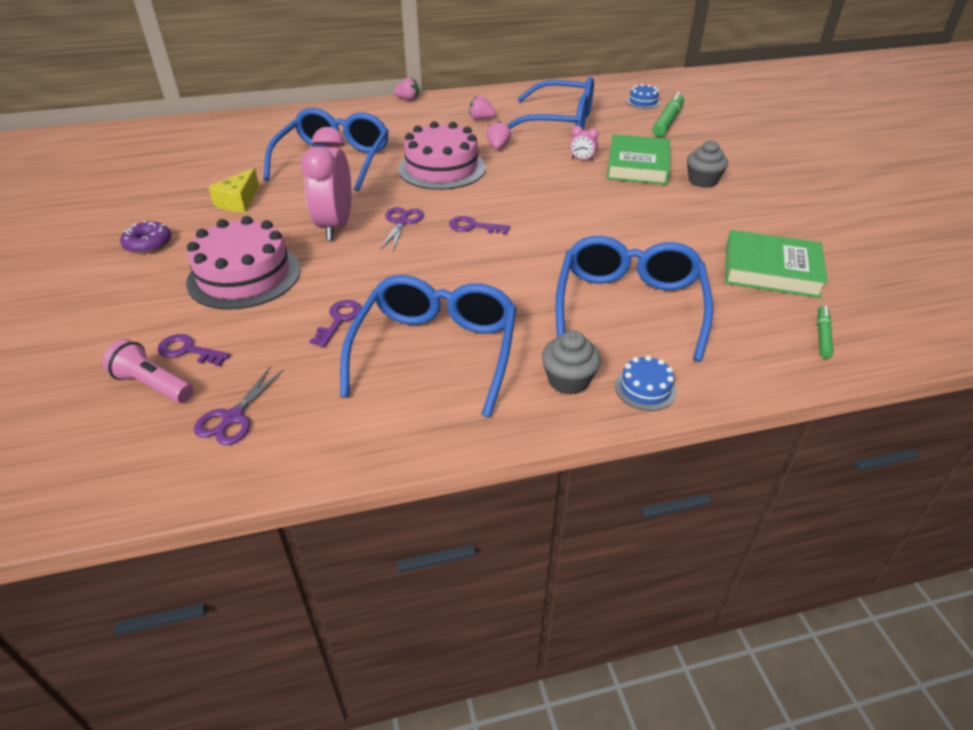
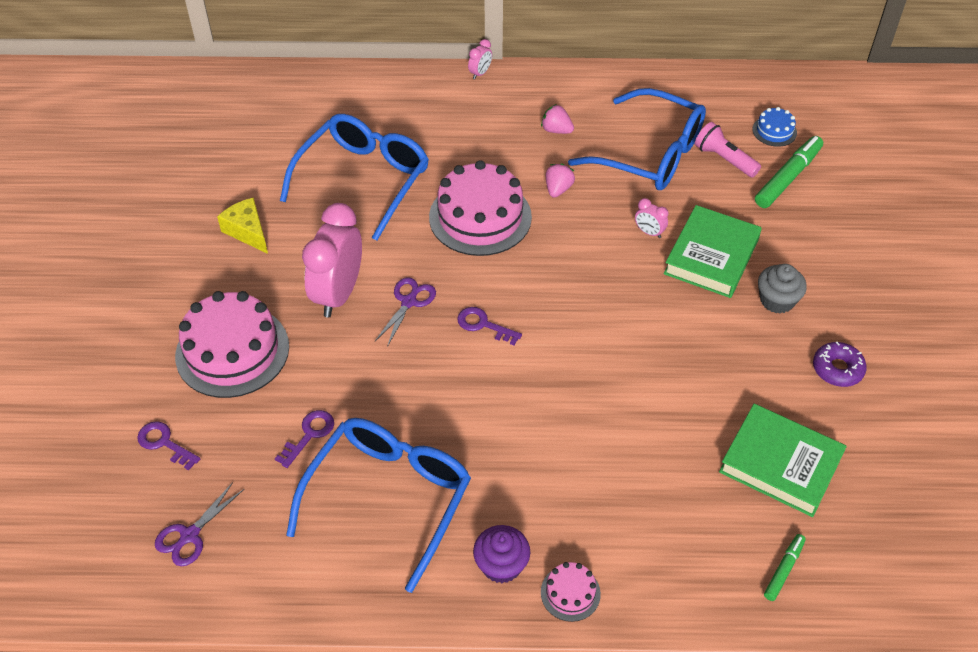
camera: 15 degrees right, 10 degrees up
pink flashlight [102,339,194,403] -> pink flashlight moved to [695,122,761,177]
purple donut [120,221,172,254] -> purple donut moved to [813,342,867,387]
yellow cheese [208,168,259,212] -> yellow cheese turned 105 degrees clockwise [217,198,268,254]
pink strawberry [394,77,419,101] -> pink clock [468,39,492,79]
grey cupcake [542,330,601,395] -> purple cupcake [473,525,530,583]
blue glasses [555,236,713,361] -> none
blue cake [615,355,677,411] -> pink cake [541,562,601,622]

